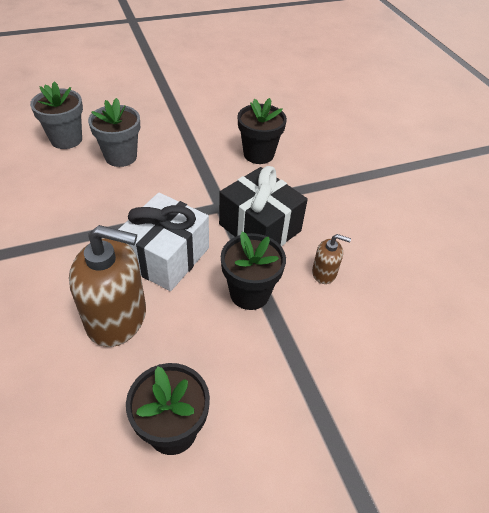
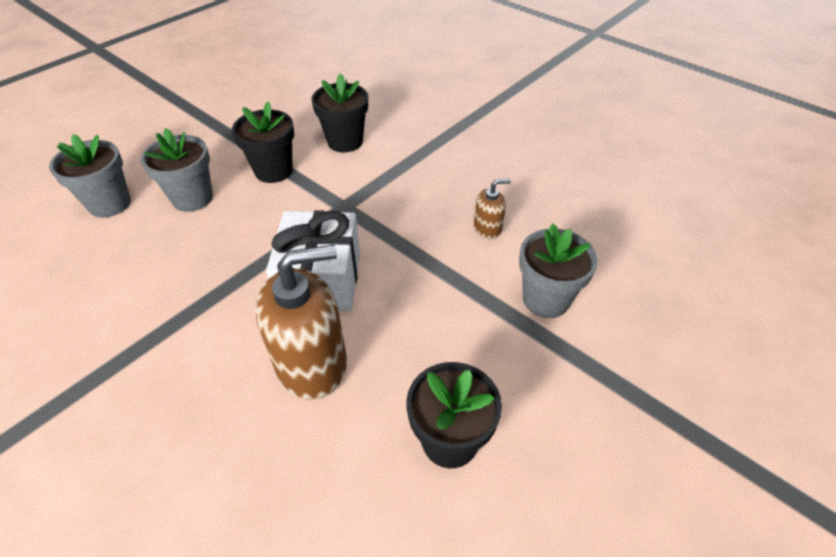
camera: 25 degrees left, 0 degrees up
black gift [219,166,308,246] -> none
black flower pot [221,232,286,310] -> black flower pot moved to [232,101,294,183]
none -> grey flower pot [519,224,598,318]

